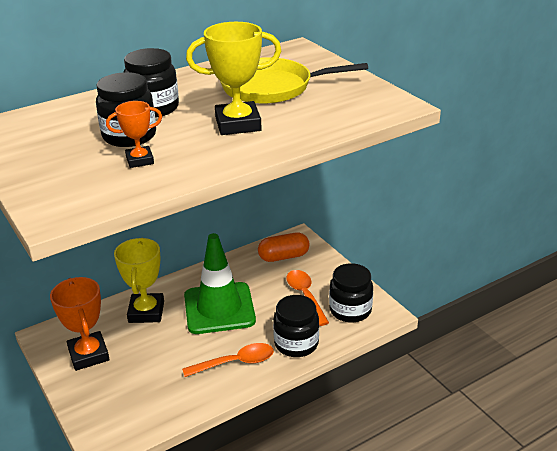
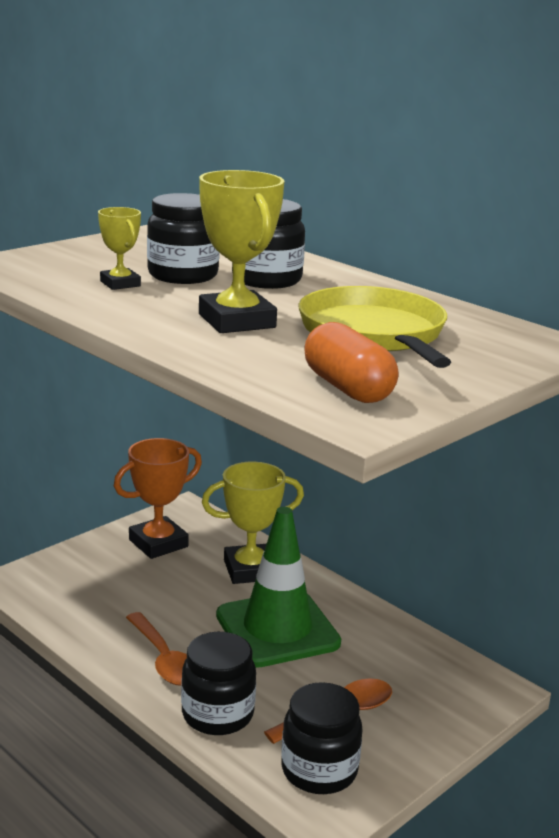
camera: 75 degrees right, 10 degrees down
orange trophy [106,101,162,168] -> yellow trophy [98,207,141,290]
orange capsule [258,232,310,262] -> orange capsule moved to [304,322,399,403]

